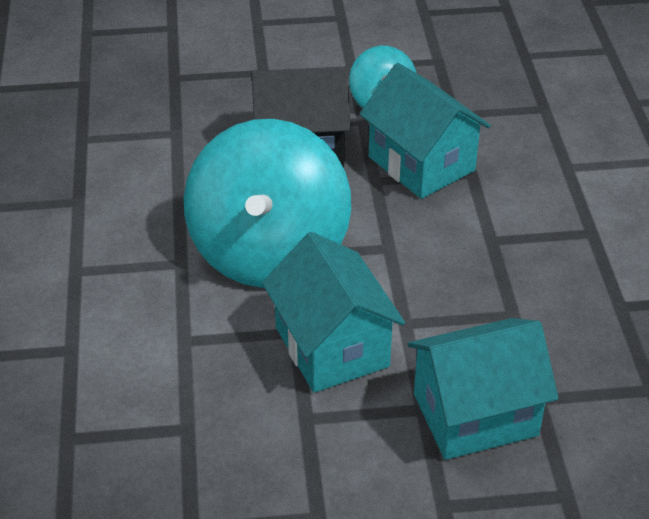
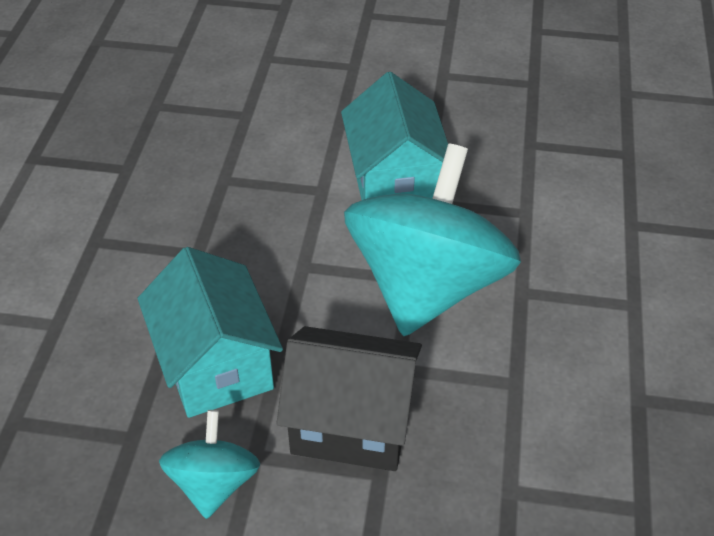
camera: 165 degrees left, 5 degrees up
turquoise house [407,318,558,460] -> none

